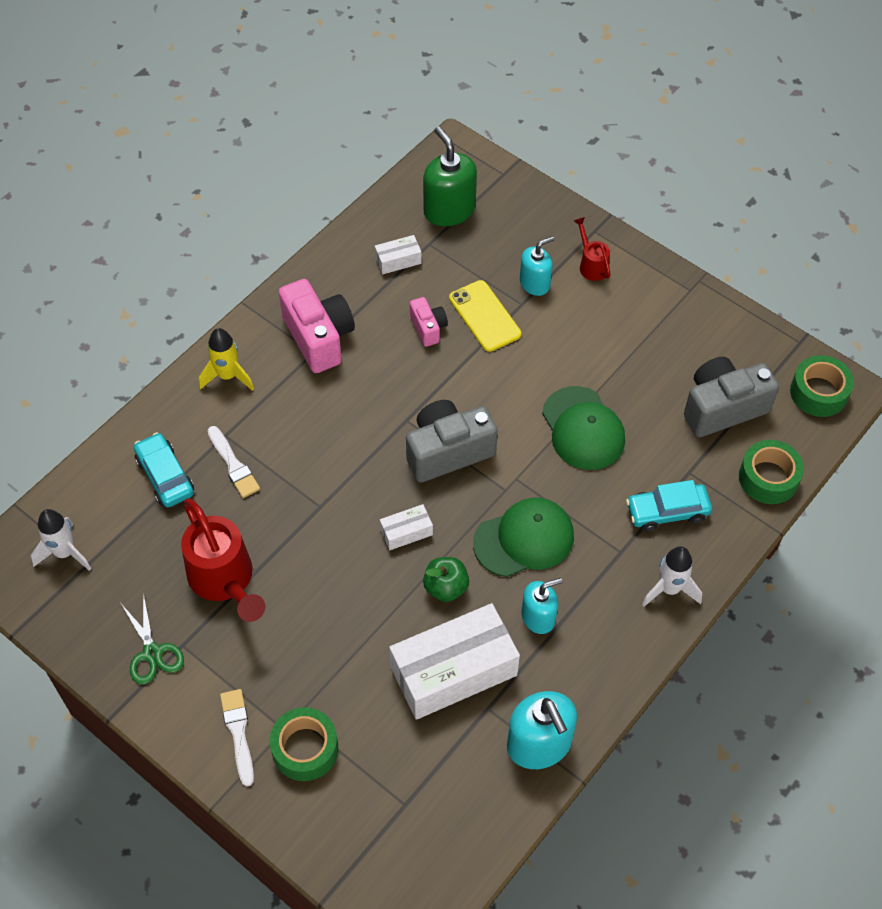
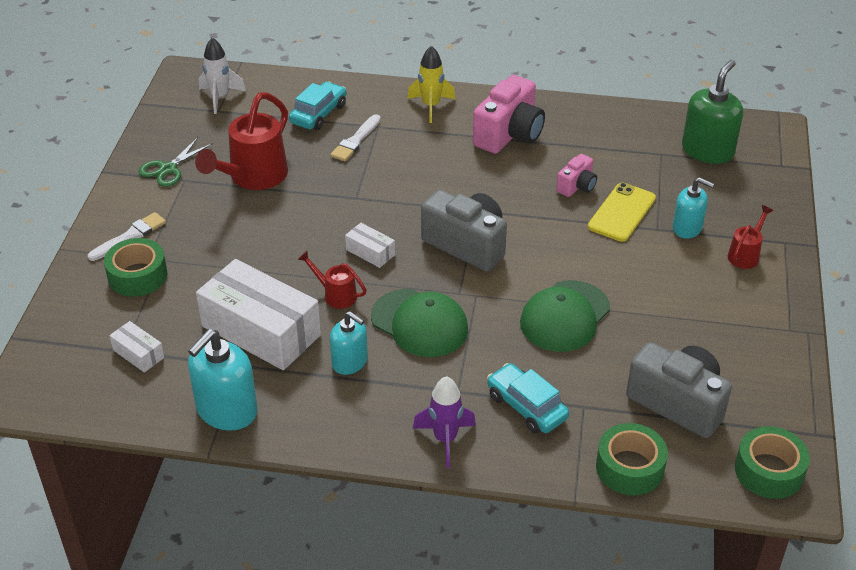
camera: 60 degrees right, 15 degrees down
white box [375,235,422,274] -> white box moved to [109,321,164,373]
green apple [423,557,469,602] -> red watering can [298,251,367,309]
white rocket [642,546,702,607] -> purple rocket [413,376,476,468]

